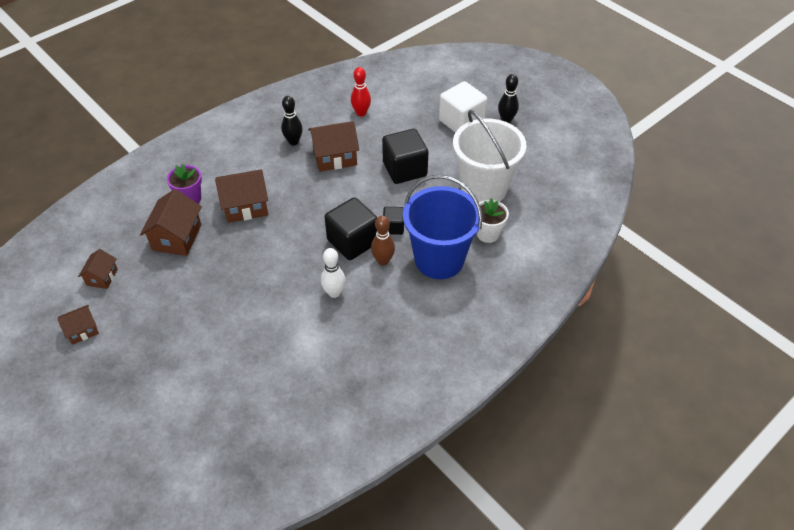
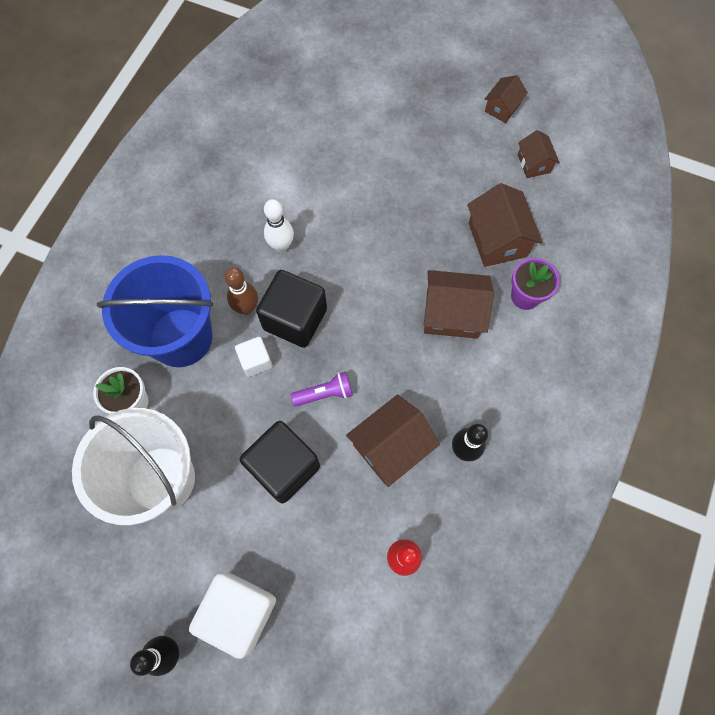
camera: 155 degrees right, 20 degrees up
brown house [215,169,268,223] -> brown house turned 45 degrees clockwise [423,270,494,339]
black cube [383,207,404,235] -> white cube [235,337,272,377]
none -> purple flashlight [291,372,353,406]

